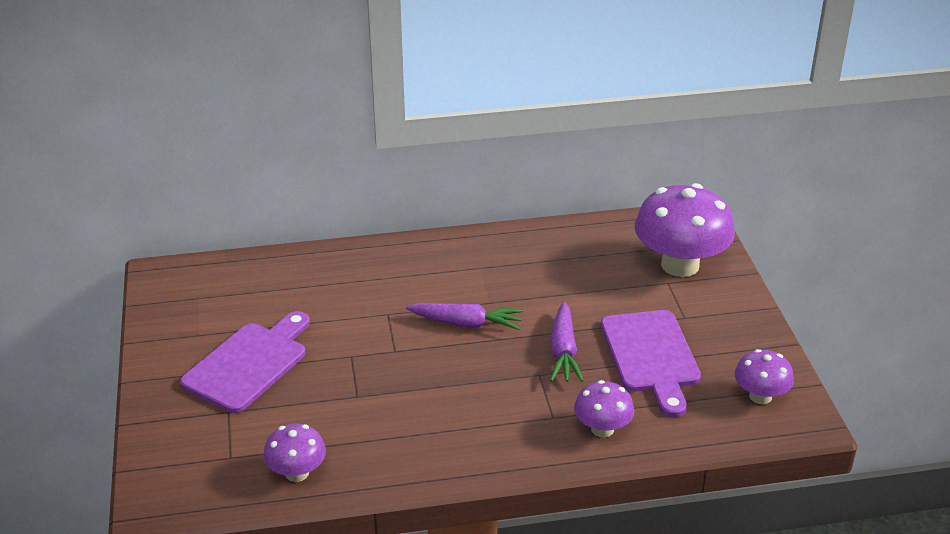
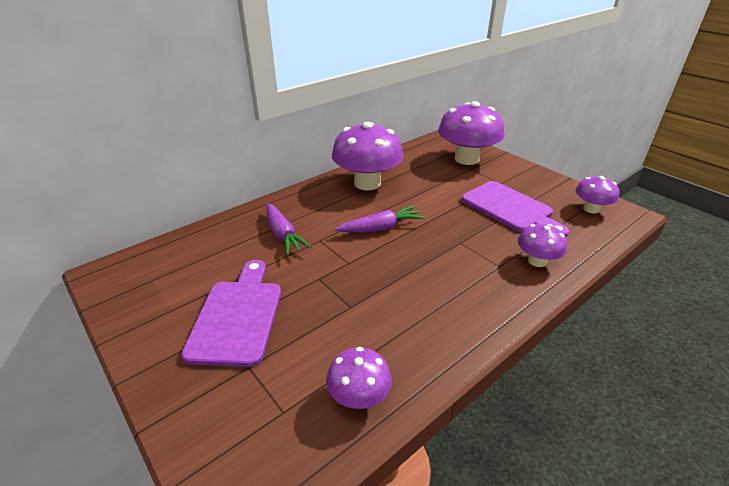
camera: 30 degrees left, 0 degrees up
purple carrot [550,302,584,382] -> purple carrot moved to [266,203,311,256]
none -> purple mushroom [332,122,403,191]

